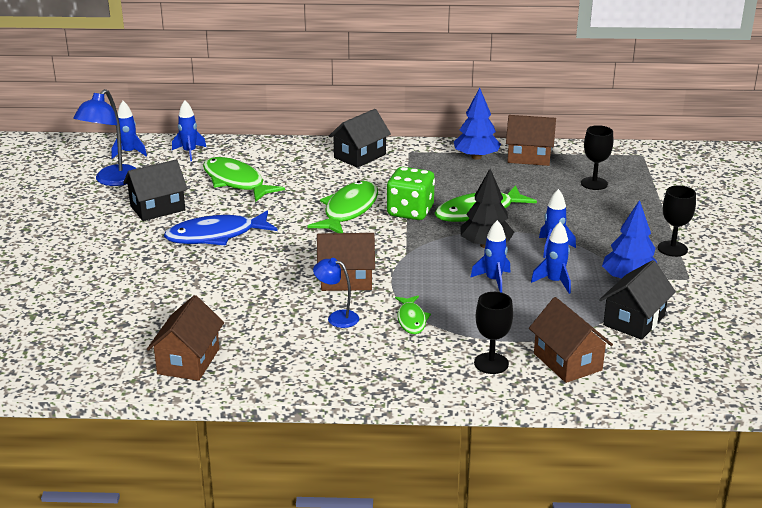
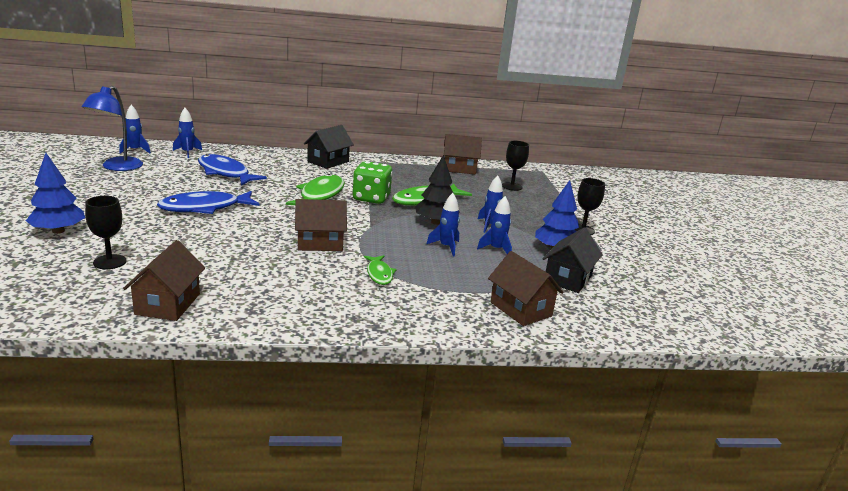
camera: 10 degrees left, 5 degrees down
black house [123,159,188,221] -> none
green fish [203,157,285,202] -> blue fish [198,154,267,186]
blue lamp [313,258,359,328] -> none
blue tree [454,88,501,159] -> blue tree moved to [26,153,85,234]
black goblet [474,292,513,374] -> black goblet moved to [85,196,126,269]

